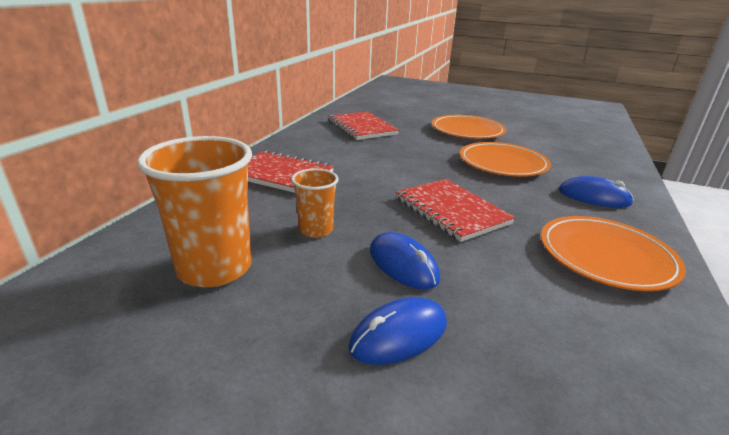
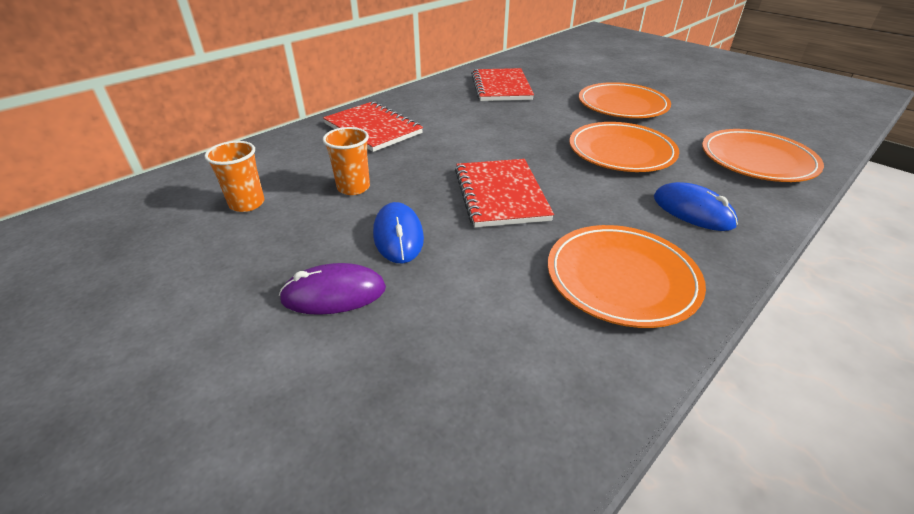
camera: 25 degrees right, 10 degrees up
orange cup [137,136,252,287] -> orange cup [205,141,264,212], size x0.55
blue mouse [348,297,447,365] -> purple mouse [279,263,386,315]
none -> orange plate [702,129,824,182]

